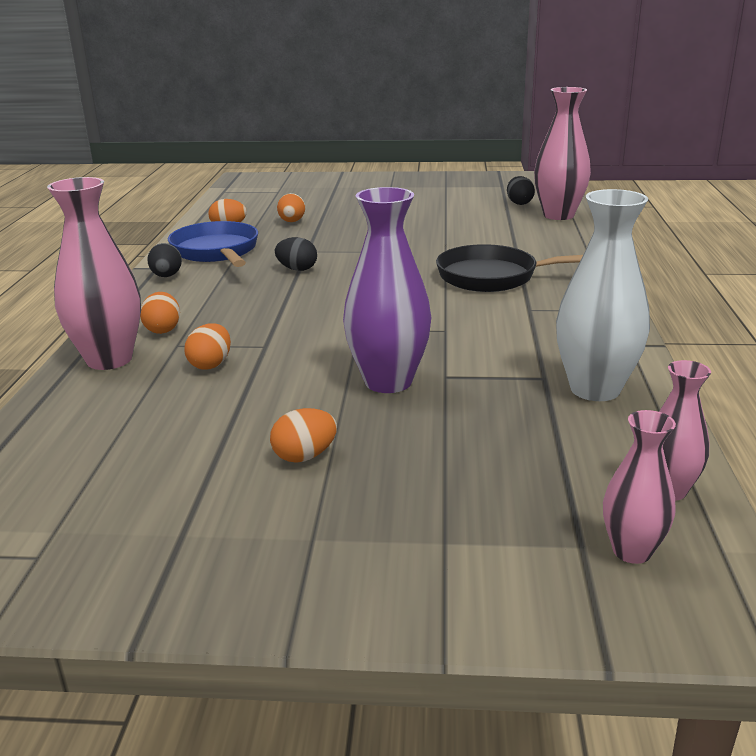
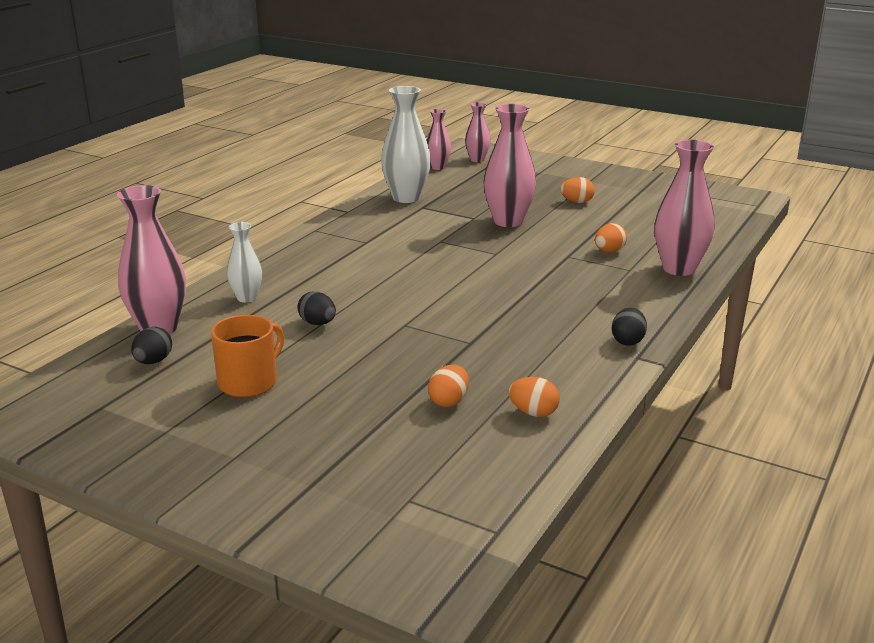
camera: 155 degrees left, 0 degrees up
orange egg [140,292,180,334] -> none
blue pan [168,221,258,267] -> none
black egg [275,237,317,271] -> black egg moved to [297,291,336,325]
purple vase [343,187,431,393] -> pink vase [483,104,536,227]
black pan [436,244,583,292] -> none
none -> orange mug [211,315,284,397]
none -> white vase [227,222,262,303]

